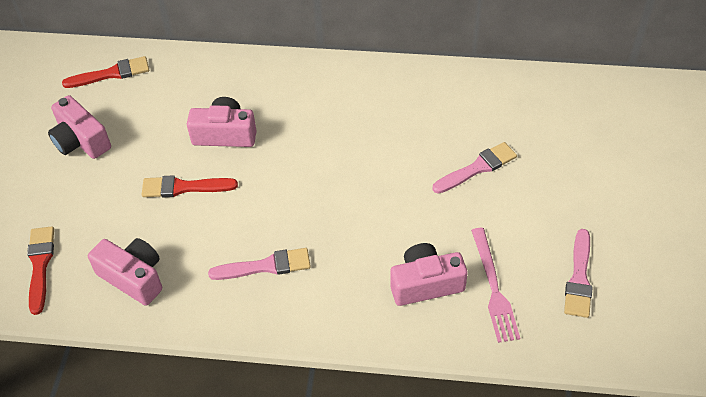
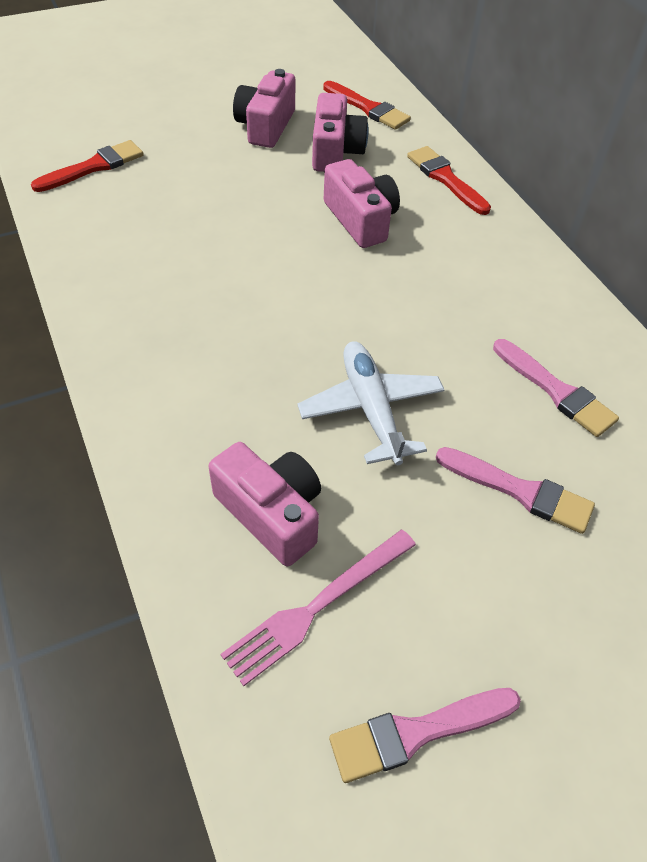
camera: 55 degrees right, 0 degrees up
pink camera [88,238,162,306] -> pink camera moved to [312,93,369,172]
red brush [142,175,238,197] -> red brush moved to [407,146,491,215]
pink brush [208,248,311,280] -> pink brush moved to [493,339,619,437]
none -> white plane [297,341,445,465]

